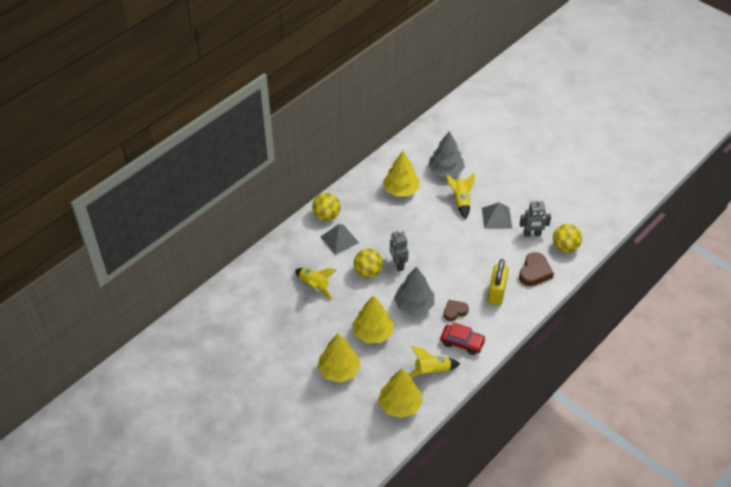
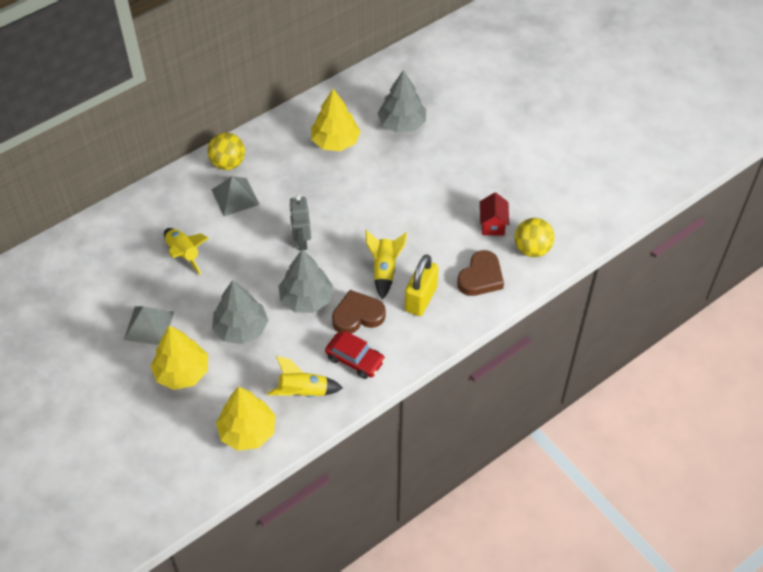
camera: 10 degrees right, 5 degrees up
yellow tree [352,295,394,343] -> grey tree [212,280,268,344]
yellow ball [354,249,383,278] -> none
brown heart [444,300,469,321] -> brown heart [332,290,386,334], size x1.51
yellow rocket [446,172,475,220] -> yellow rocket moved to [365,230,407,300]
grey pyramid [482,202,512,229] -> grey pyramid moved to [124,306,174,345]
grey robot [520,199,551,237] -> red house [480,192,509,236]

